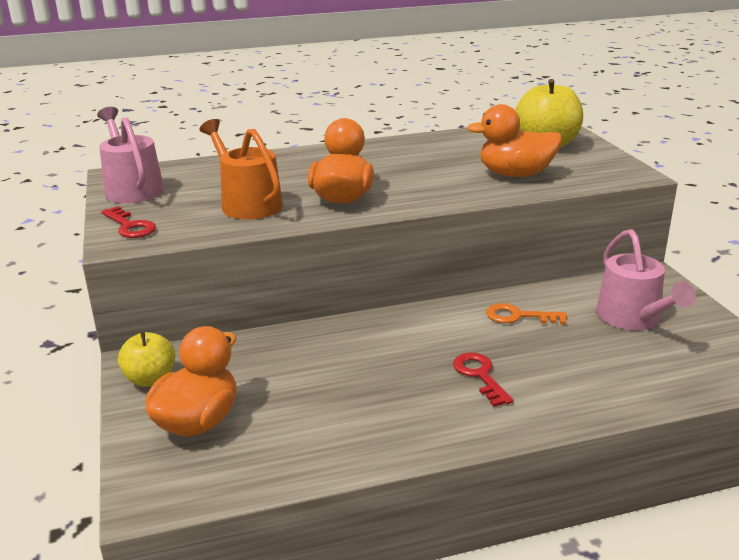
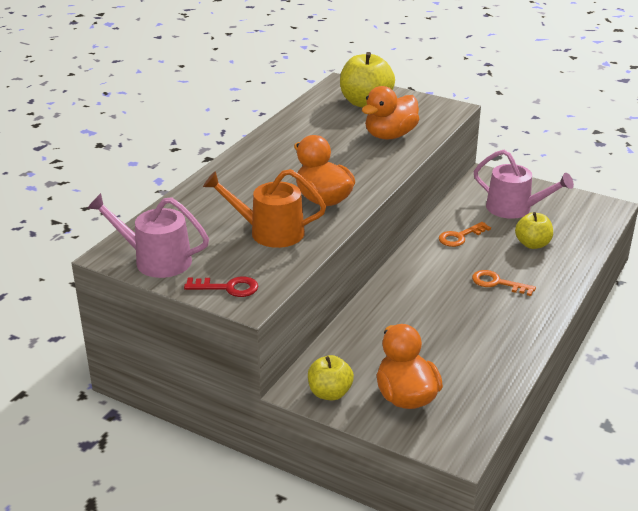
camera: 45 degrees left, 5 degrees up
red key [453,353,513,407] -> orange key [472,270,536,296]
none -> yellow apple [515,212,553,249]

